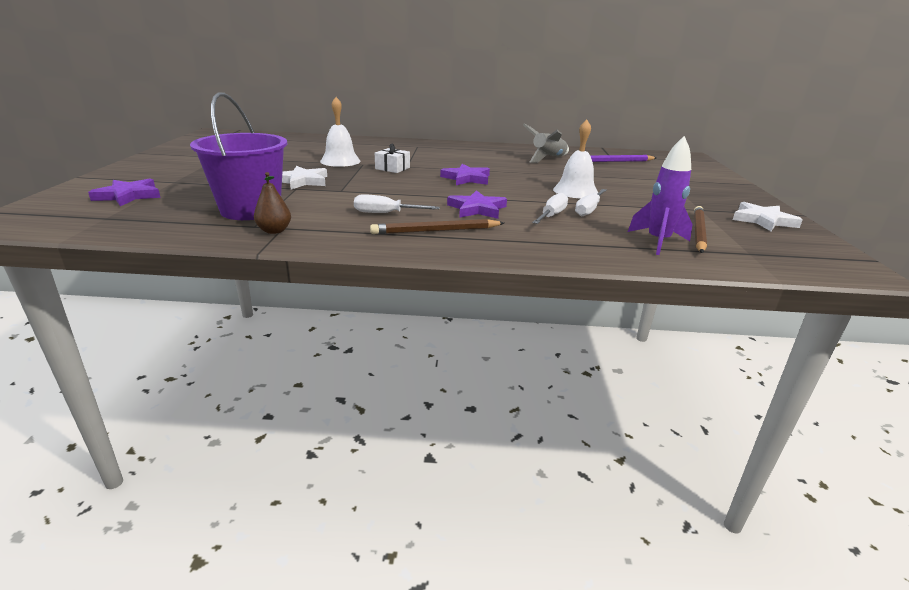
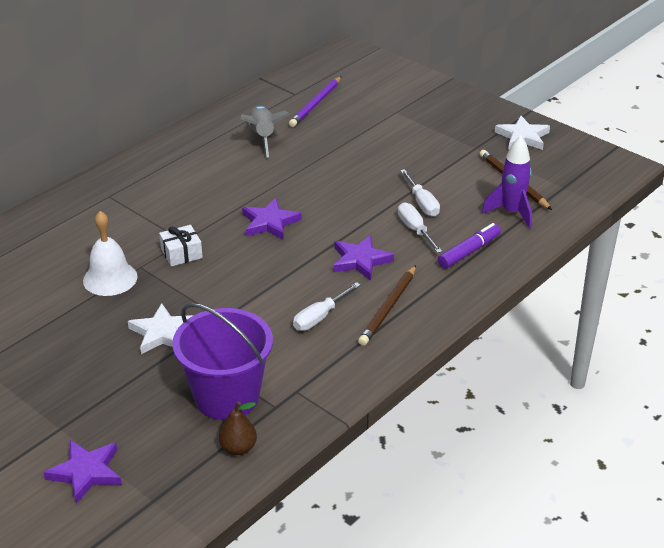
camera: 50 degrees left, 10 degrees up
brown pear [254,172,291,234] -> brown pear moved to [219,401,257,455]
white bell [553,120,598,198] -> none
none -> purple marker [438,223,501,269]

